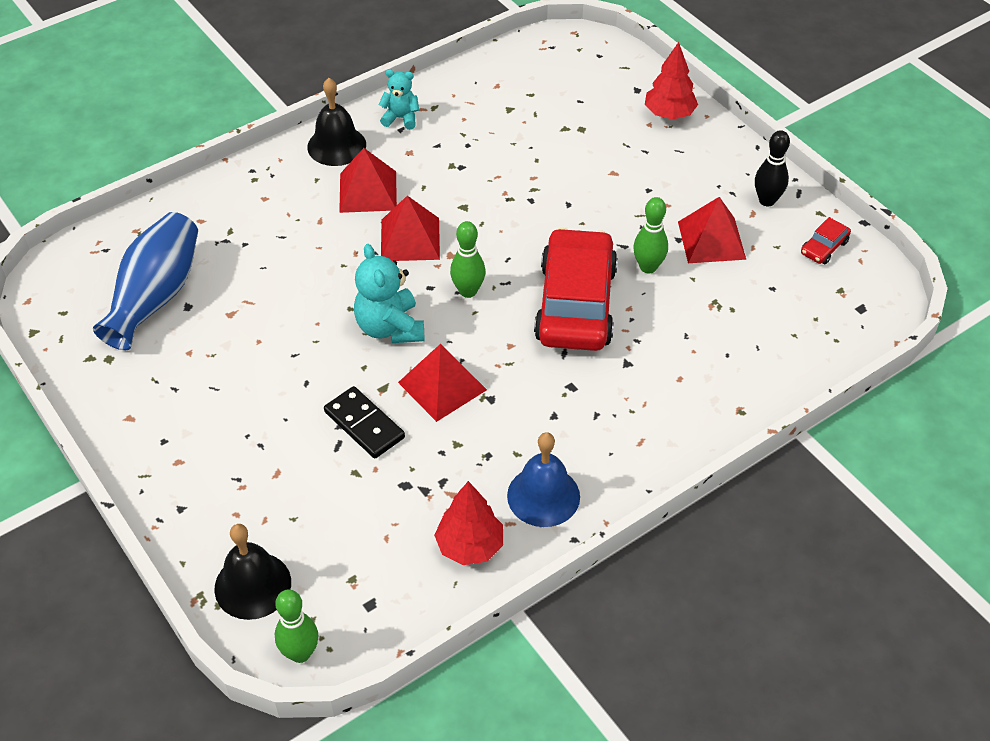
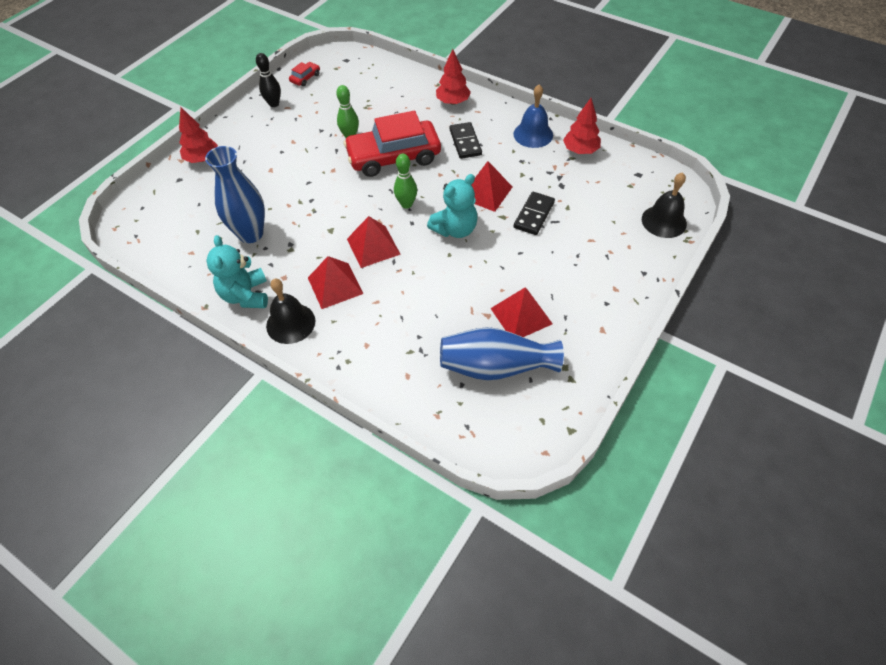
camera: 110 degrees left, 5 degrees up
green bowling pin [275,589,318,663] -> none
turquoise teddy bear [378,69,419,130] -> turquoise teddy bear [206,235,268,308], size x1.62
red pyramid [678,197,746,263] -> red pyramid moved to [490,287,553,337]
red car [801,217,851,264] -> red car turned 75 degrees counterclockwise [289,62,320,86]
none -> blue vase [205,146,265,243]
none -> red tree [436,49,471,105]
none -> black domino [449,122,482,159]

